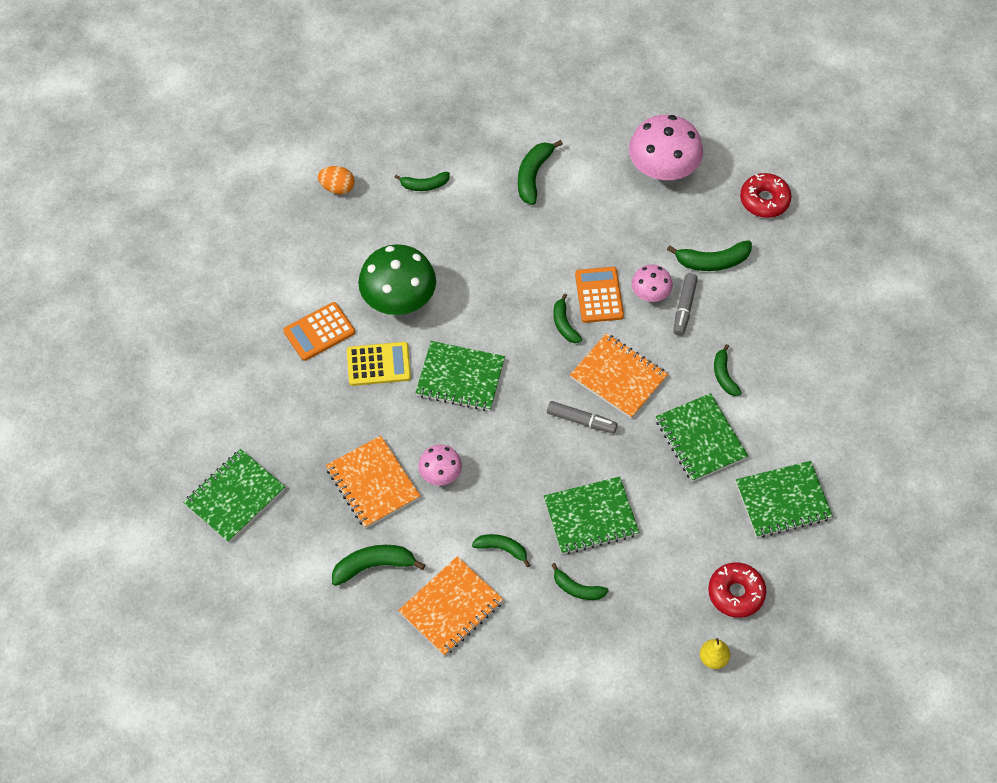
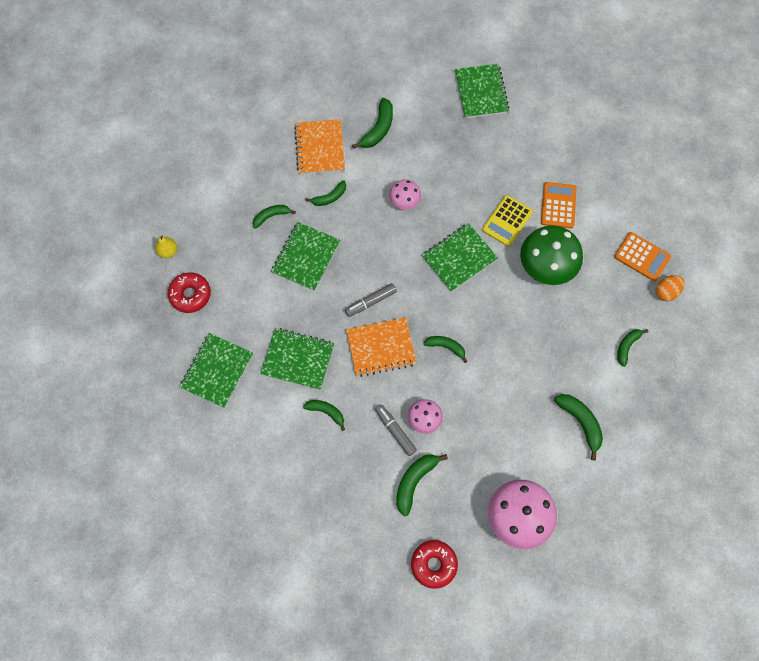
camera: 130 degrees right, 10 degrees up
orange notebook [326,436,420,528] -> none
orange calculator [575,267,624,323] -> orange calculator moved to [614,232,671,281]

